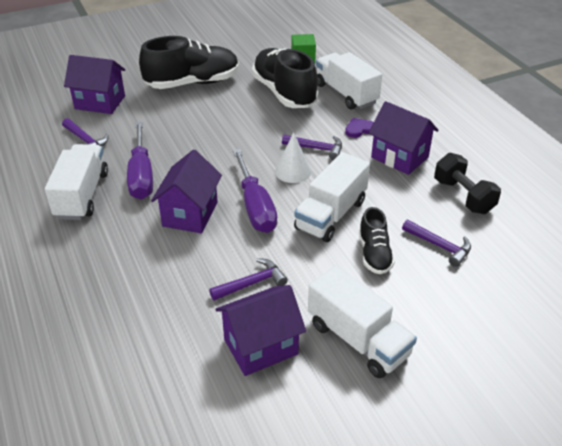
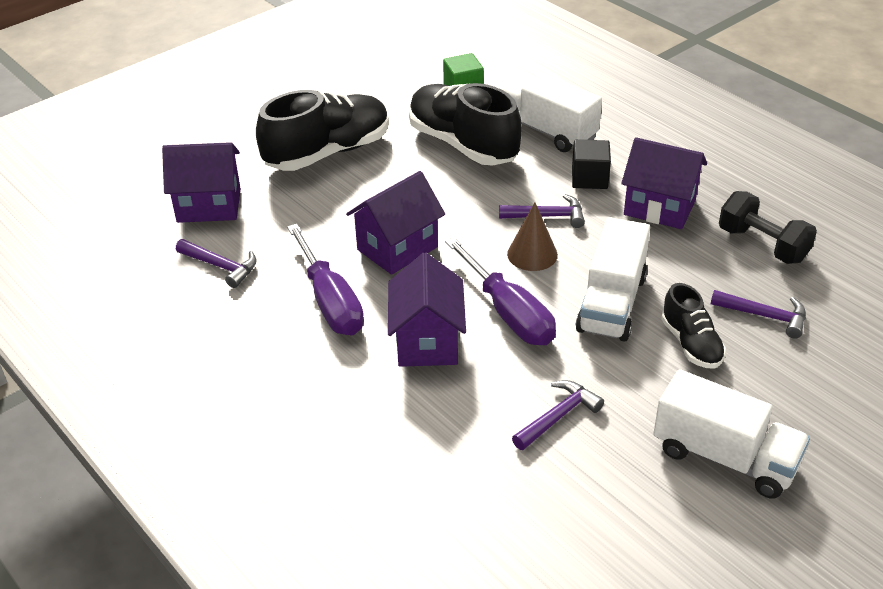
camera: 15 degrees left, 0 degrees up
white truck [45,144,108,220] -> none
purple house [215,285,306,376] -> purple house moved to [346,171,445,275]
white cone [275,132,311,183] -> brown cone [507,202,558,271]
purple heart [345,118,374,138] -> black cube [572,140,611,189]

